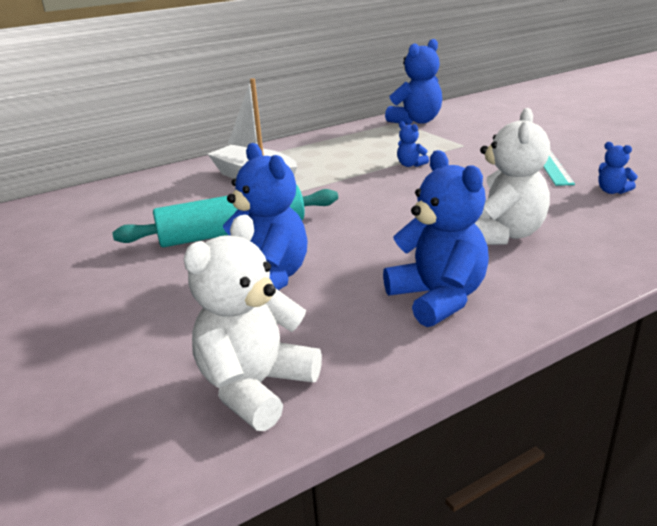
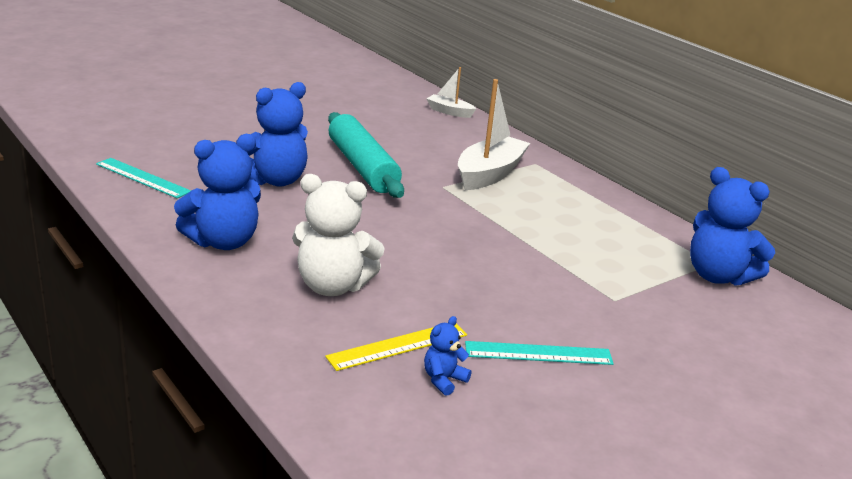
camera: 80 degrees right, 0 degrees up
white teddy bear [184,215,322,431] -> turquoise ruler [96,158,191,198]
blue teddy bear [397,122,429,167] -> none
none -> yellow ruler [325,324,467,371]
none -> white boat [427,67,476,118]

